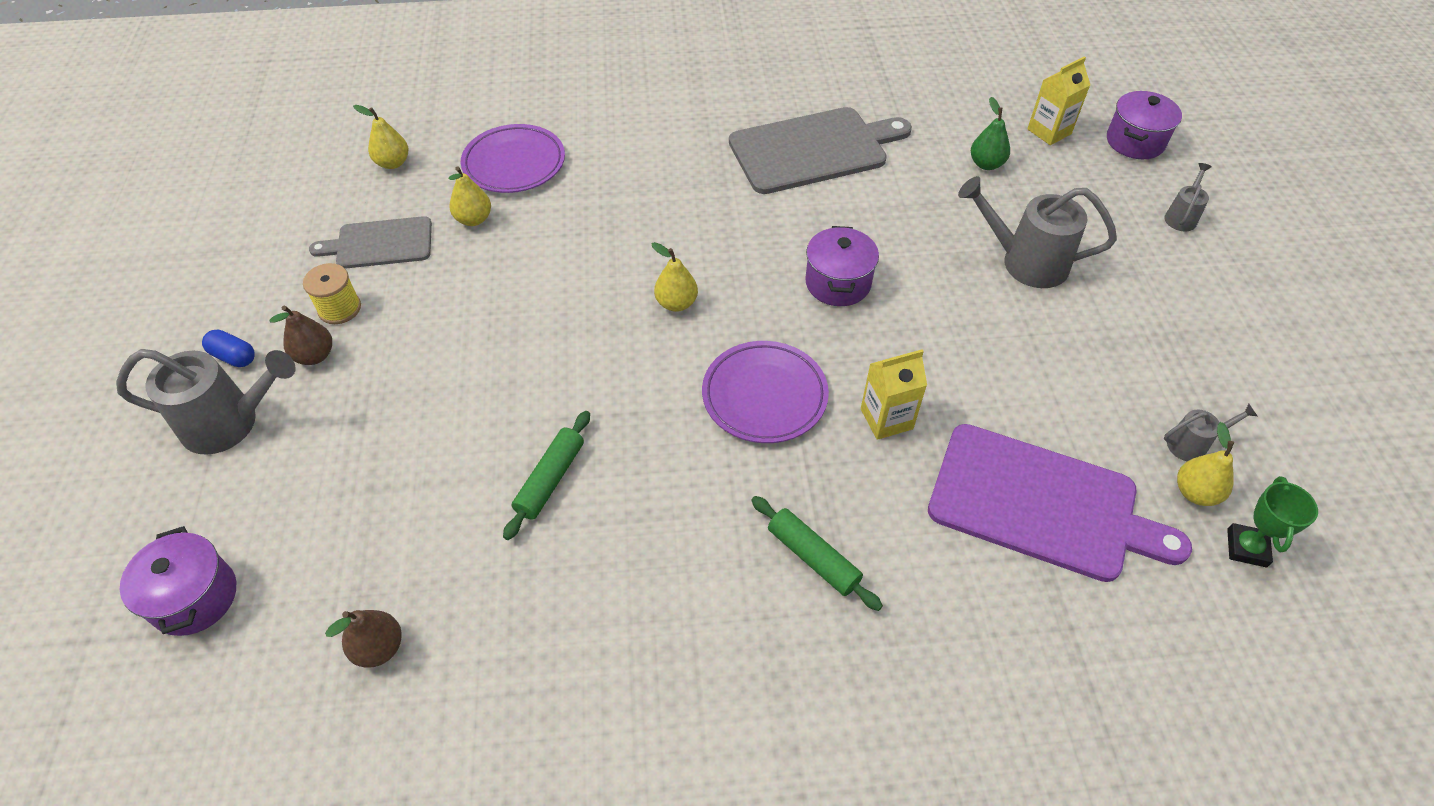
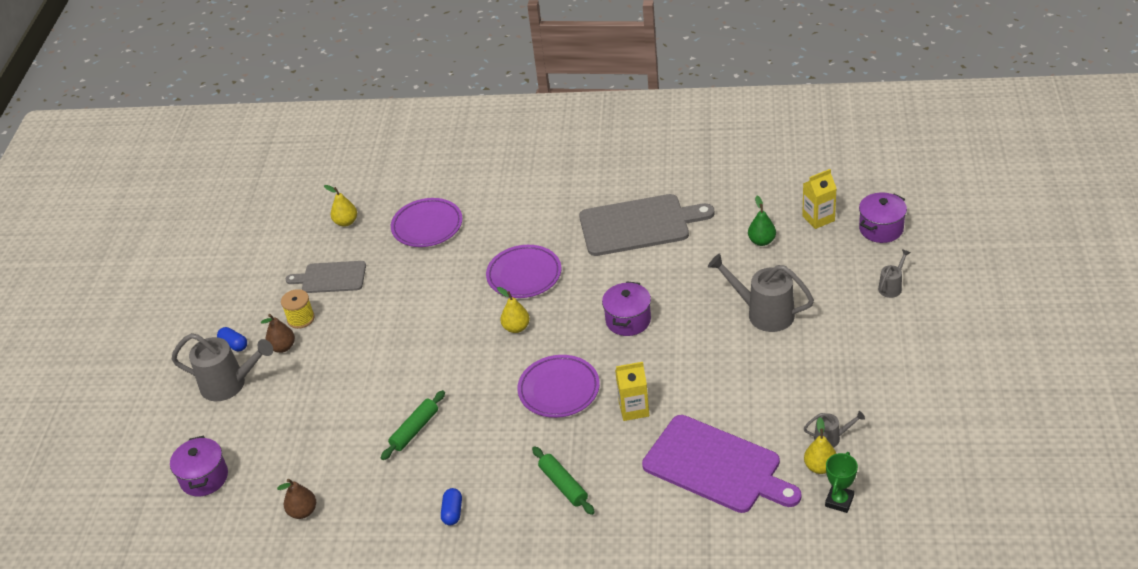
camera: 15 degrees right, 10 degrees down
yellow pear [448,166,491,226] -> none
none -> blue capsule [441,488,462,526]
none -> purple plate [486,245,561,298]

